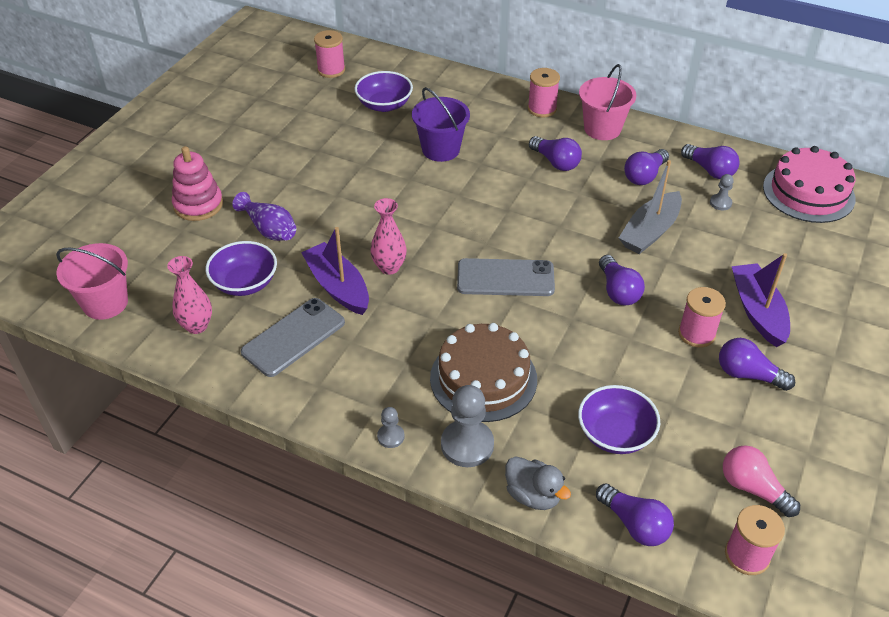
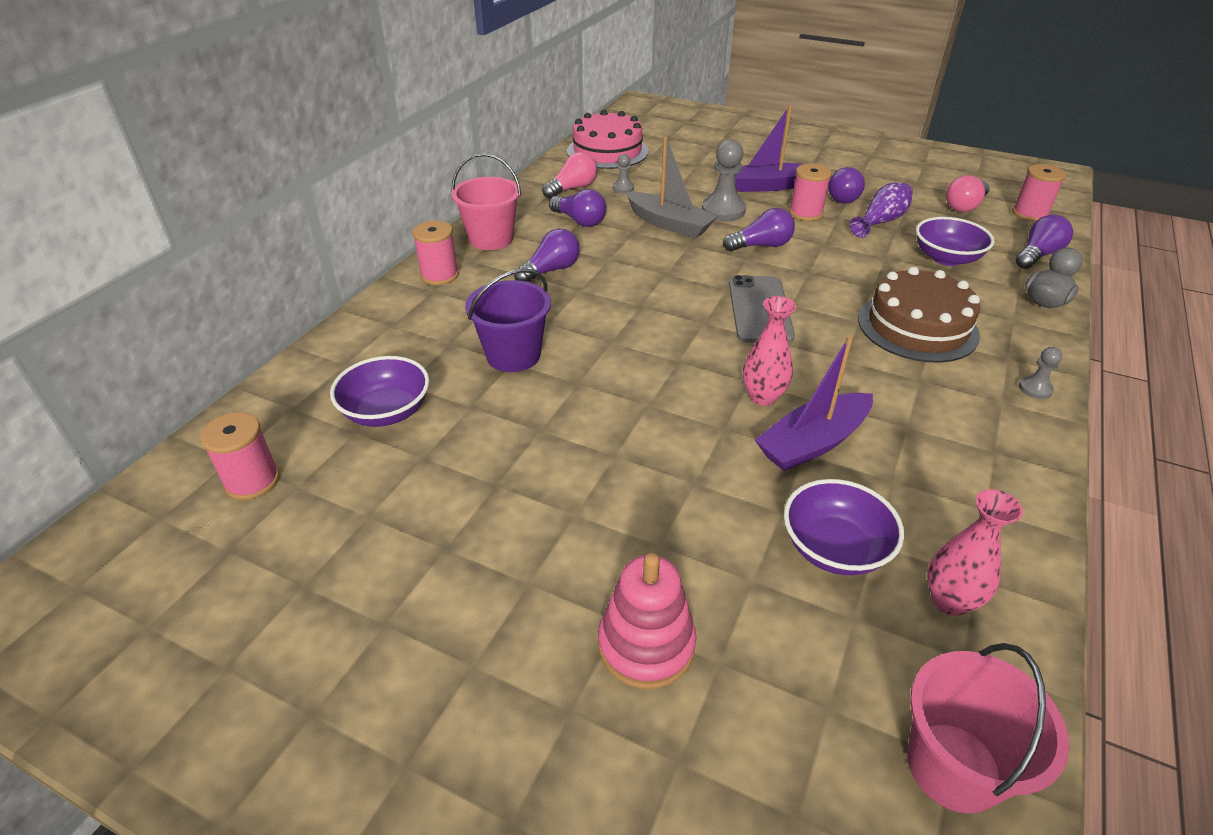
camera: 90 degrees left, 5 degrees down
purple vase [232,192,296,241] -> purple vase moved to [850,182,913,238]
grey phone [241,298,345,377] -> none
grey pawn [441,385,494,467] -> grey pawn moved to [702,140,746,221]
purple light bulb [681,144,740,179] -> pink light bulb [542,152,597,199]

